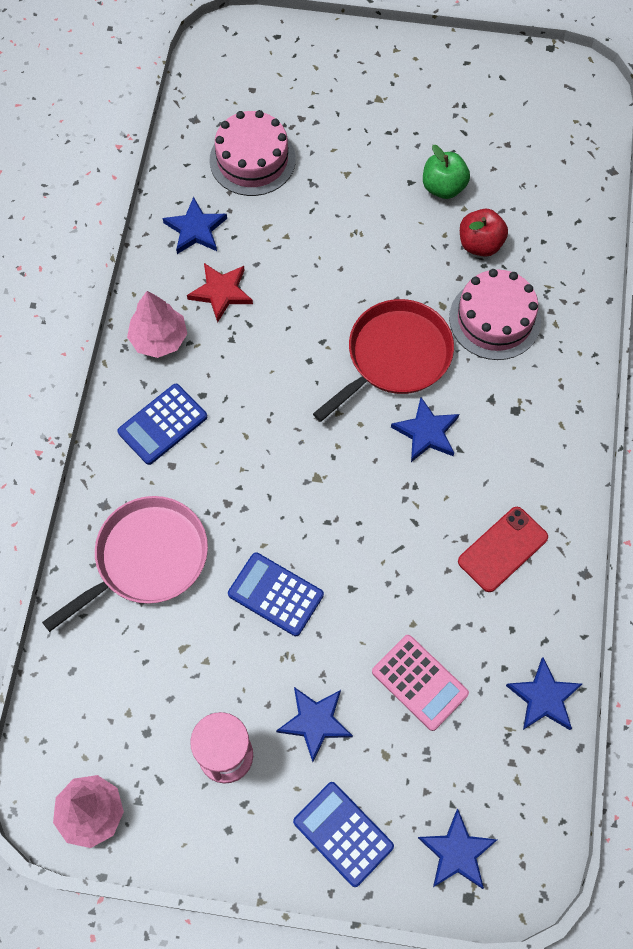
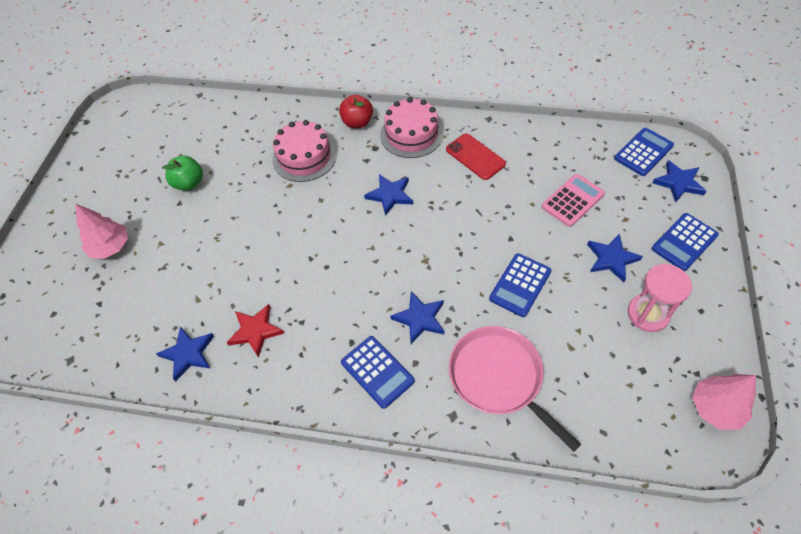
camera: 85 degrees left, 10 degrees down
pink tree [127,291,187,358] -> pink tree moved to [75,204,128,259]
pink cake [209,110,296,196] -> pink cake moved to [380,97,443,158]
red pan [313,299,454,422] -> none
red apple [460,209,508,257] -> red apple moved to [339,95,373,128]
blue star [506,657,582,730] -> blue star moved to [390,292,445,344]
none -> blue calculator [614,128,674,176]

